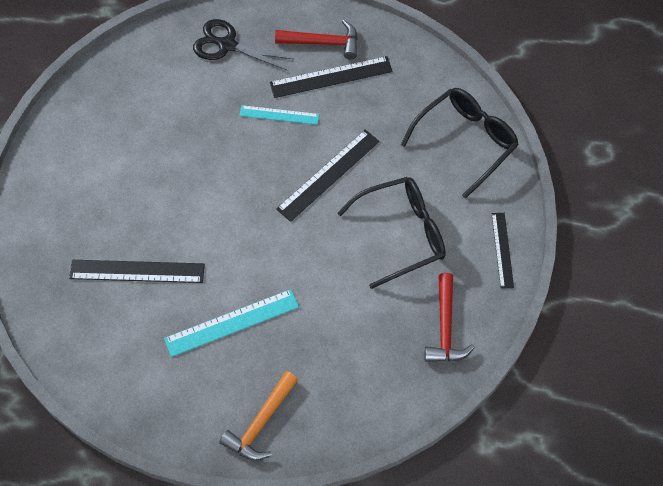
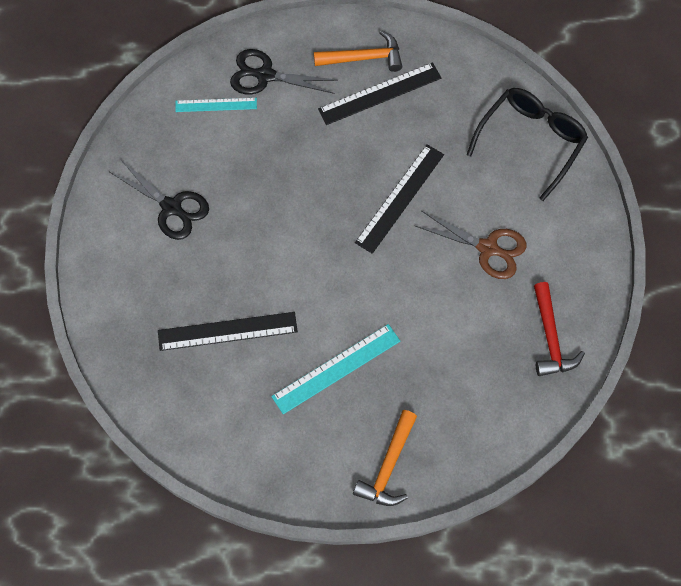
camera: 10 degrees left, 5 degrees up
turquoise ruler [239,105,319,125] -> turquoise ruler moved to [175,98,257,112]
red hammer [275,20,358,59] -> orange hammer [314,30,402,72]
black glasses [338,177,446,289] -> brown scissors [414,211,527,279]
black ruler [492,213,514,289] -> none
none -> black scissors [110,159,209,240]

